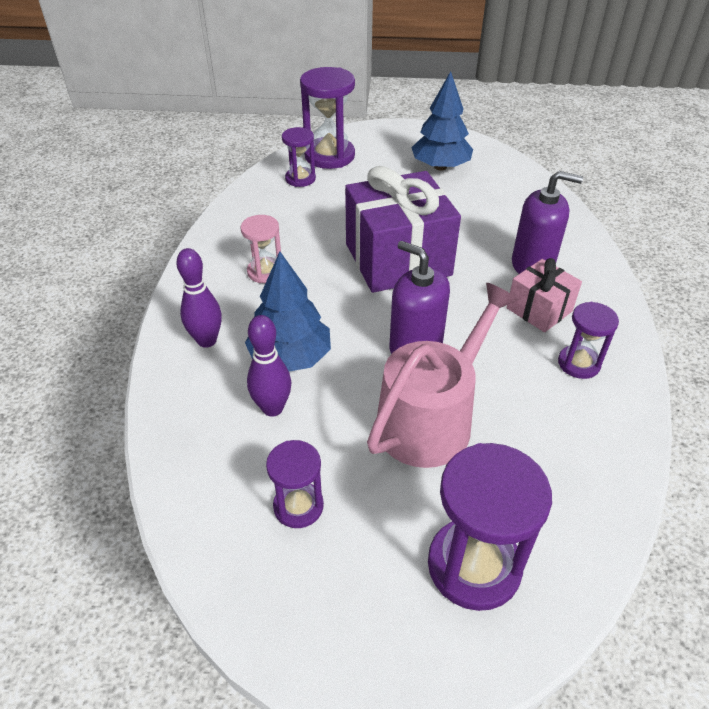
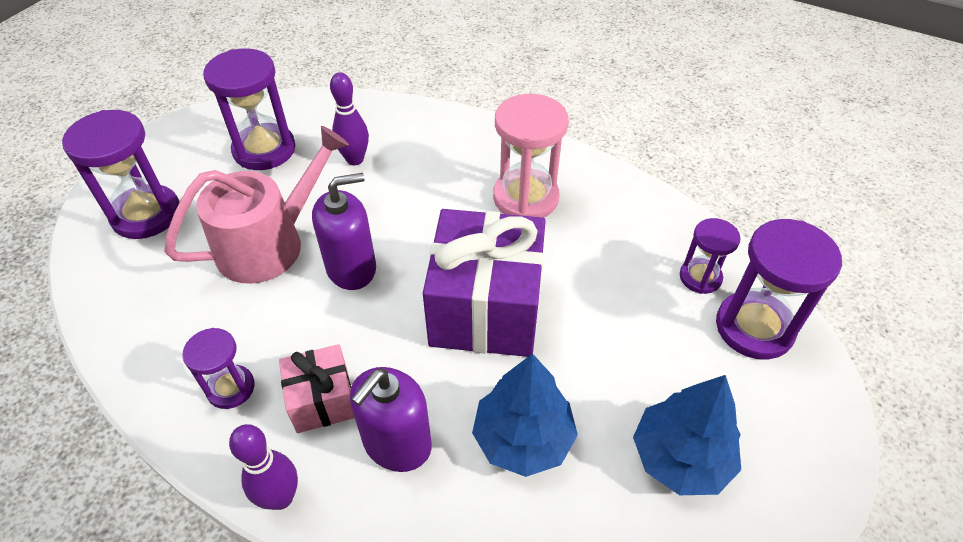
camera: 115 degrees right, 5 degrees up
purple bowling pin [176,248,222,348] -> purple bowling pin moved to [229,424,298,510]
pink hourglass [241,215,281,283] -> pink hourglass [493,94,569,218], size x1.73
blue tree [245,251,331,371] -> blue tree moved to [472,353,578,477]
purple hourglass [266,440,324,528] -> purple hourglass [203,48,295,170], size x1.73
pink watering can [367,283,518,468] -> pink watering can turned 105 degrees counterclockwise [164,126,349,284]

